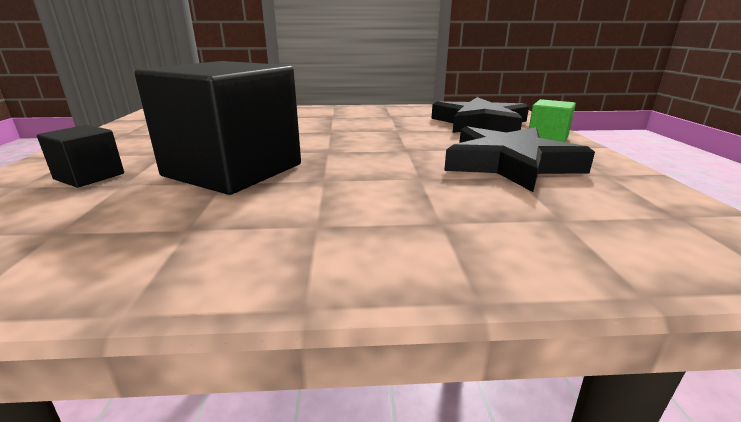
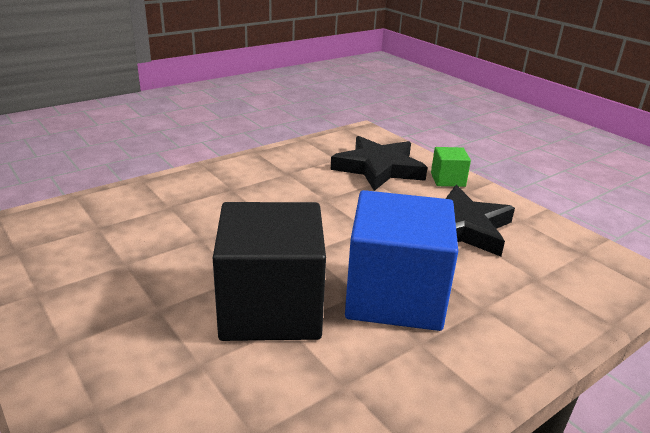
camera: 35 degrees left, 5 degrees up
black cube [37,125,124,188] -> none
none -> blue cube [345,190,458,331]

